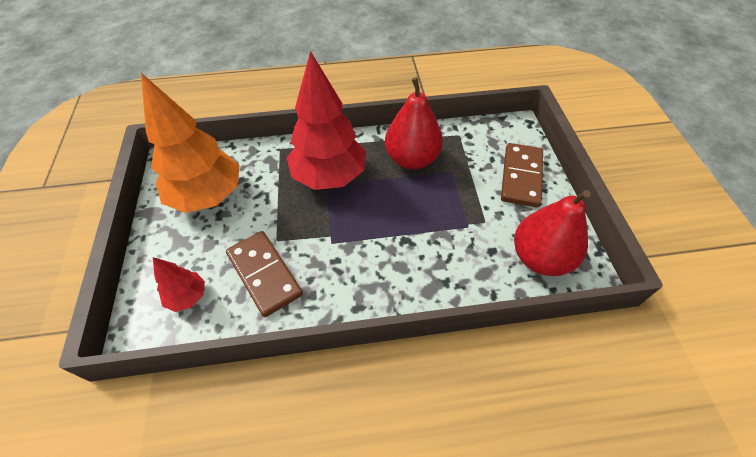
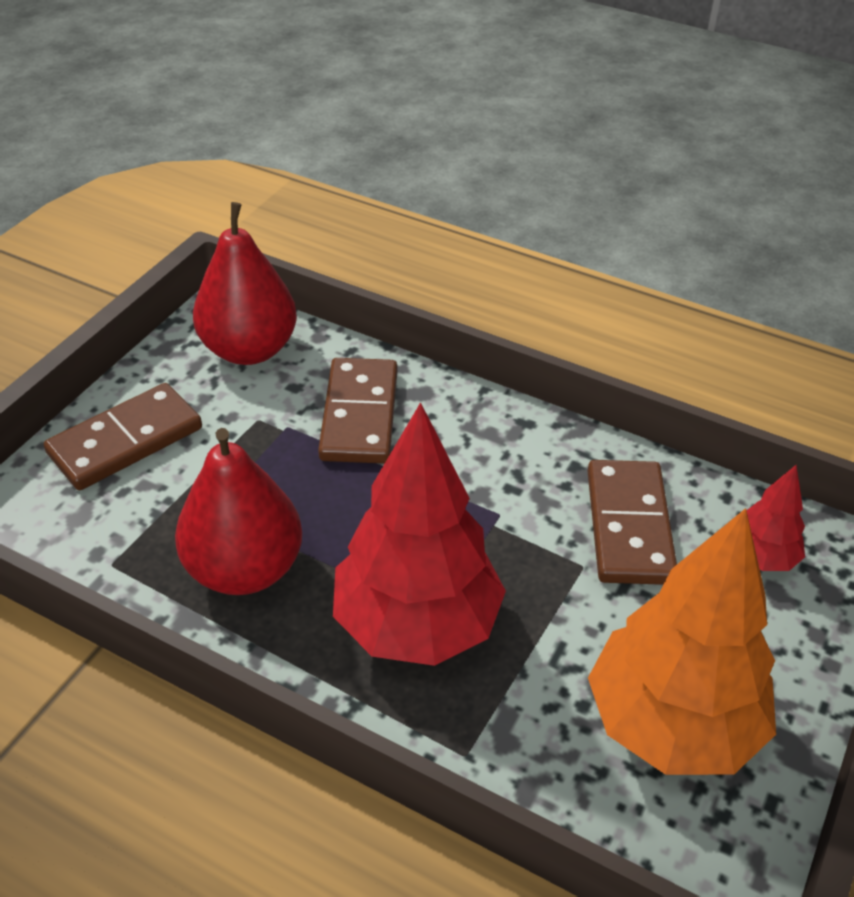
camera: 145 degrees left, 10 degrees down
none -> brown domino [318,358,397,464]

